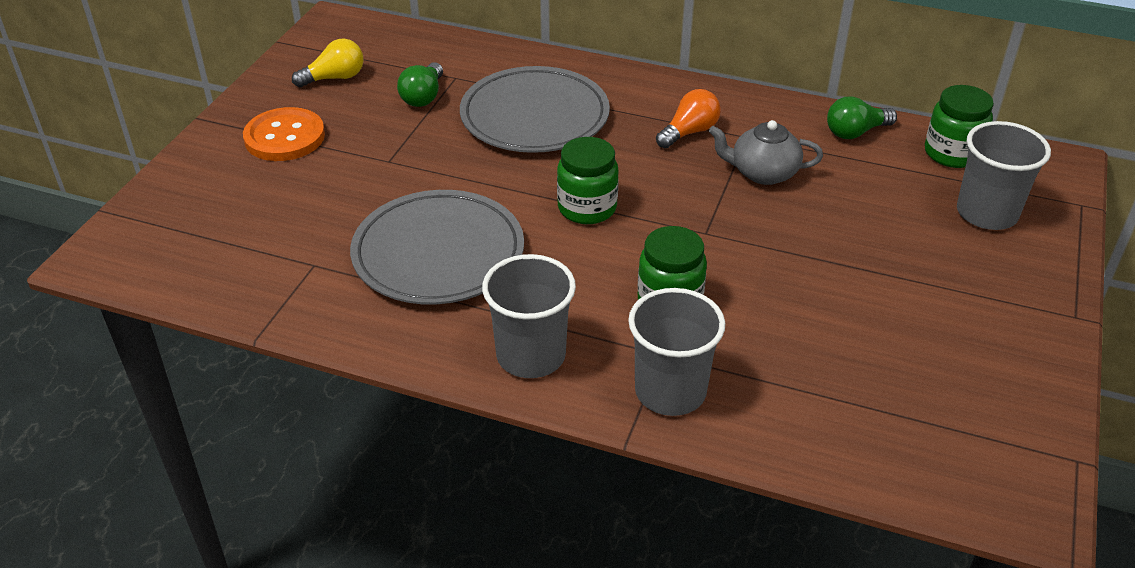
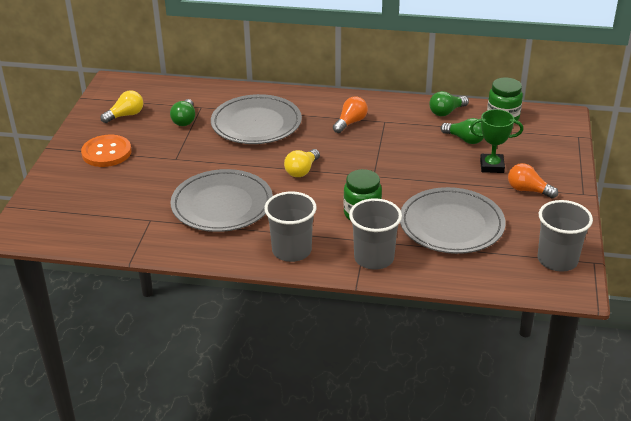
camera: 10 degrees left, 5 degrees down
green jar [557,137,619,224] -> yellow light bulb [284,149,320,177]
grey teapot [709,120,823,185] -> none
grey cup [957,121,1051,230] -> grey cup moved to [538,200,593,272]
none -> grey plate [400,187,506,254]
none -> green light bulb [441,118,484,144]
none -> green trophy [470,109,523,173]
none -> orange light bulb [508,163,558,198]

